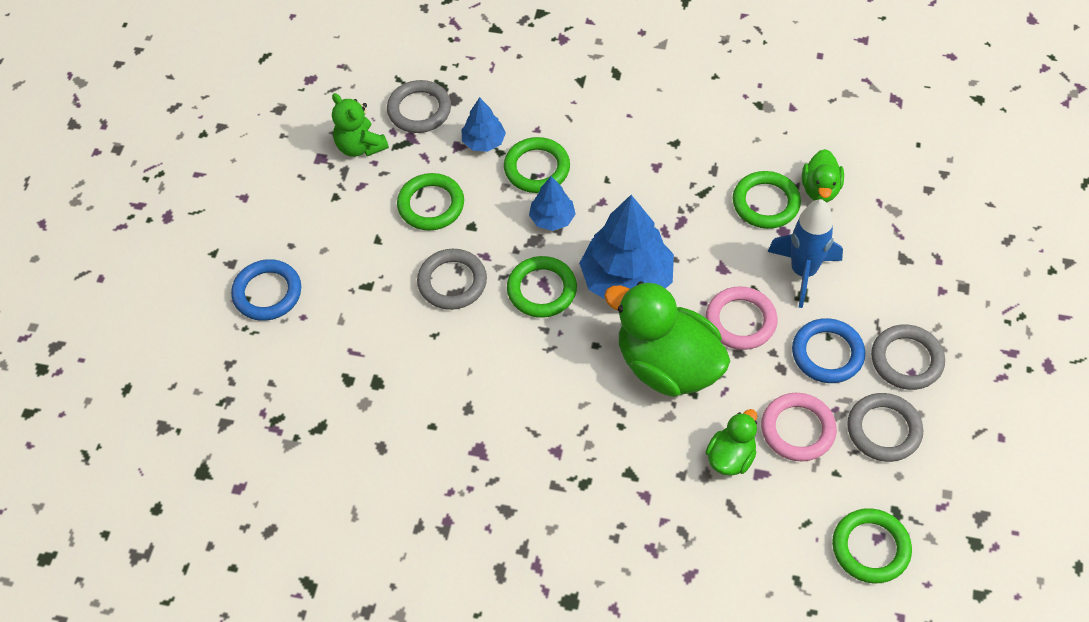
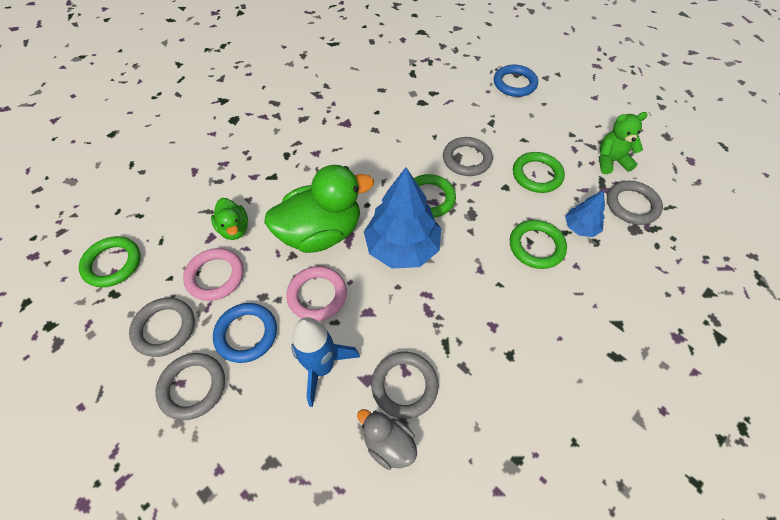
camera: 120 degrees right, 0 degrees up
blue tree [529,176,576,231] -> none
green ring [733,171,801,229] -> grey ring [371,352,439,419]
green duck [802,149,844,202] -> grey duck [357,409,417,470]

